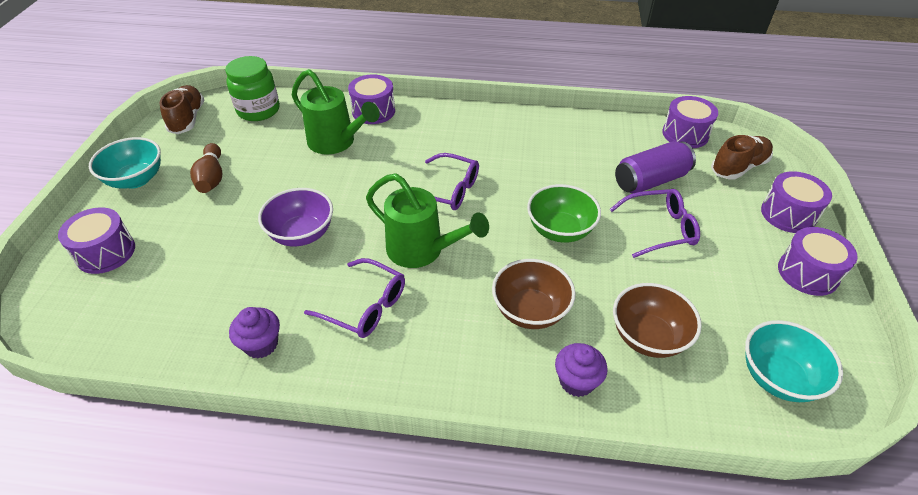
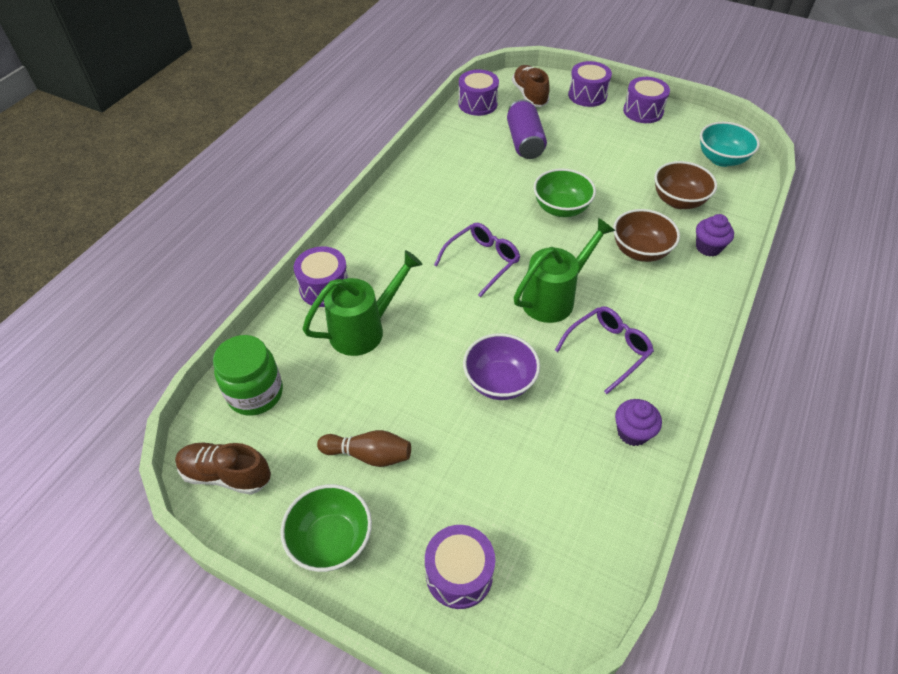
camera: 70 degrees left, 5 degrees up
turquoise bowl [89,137,161,189] -> green bowl [280,484,372,572]
purple glasses [610,189,700,258] -> none

